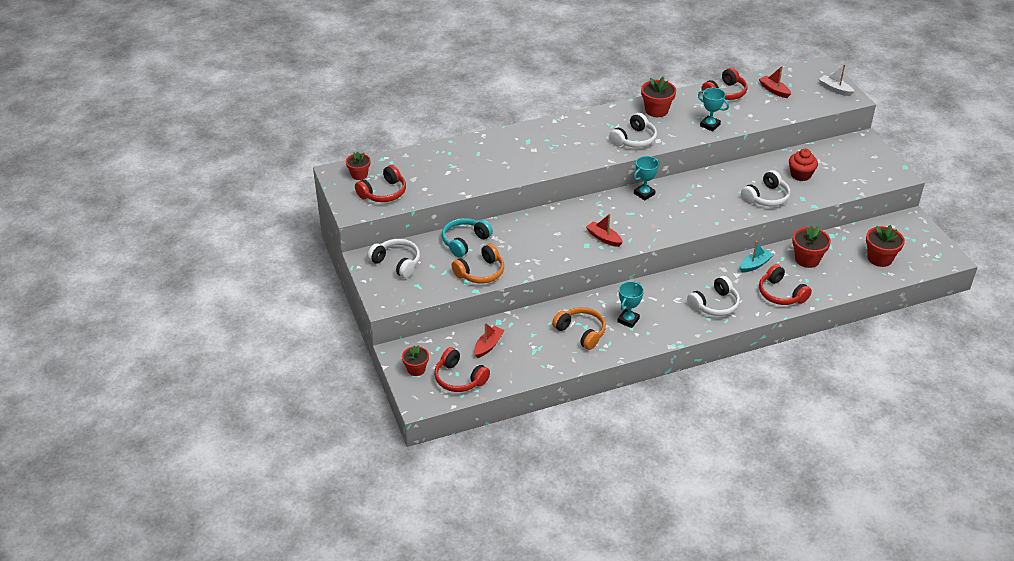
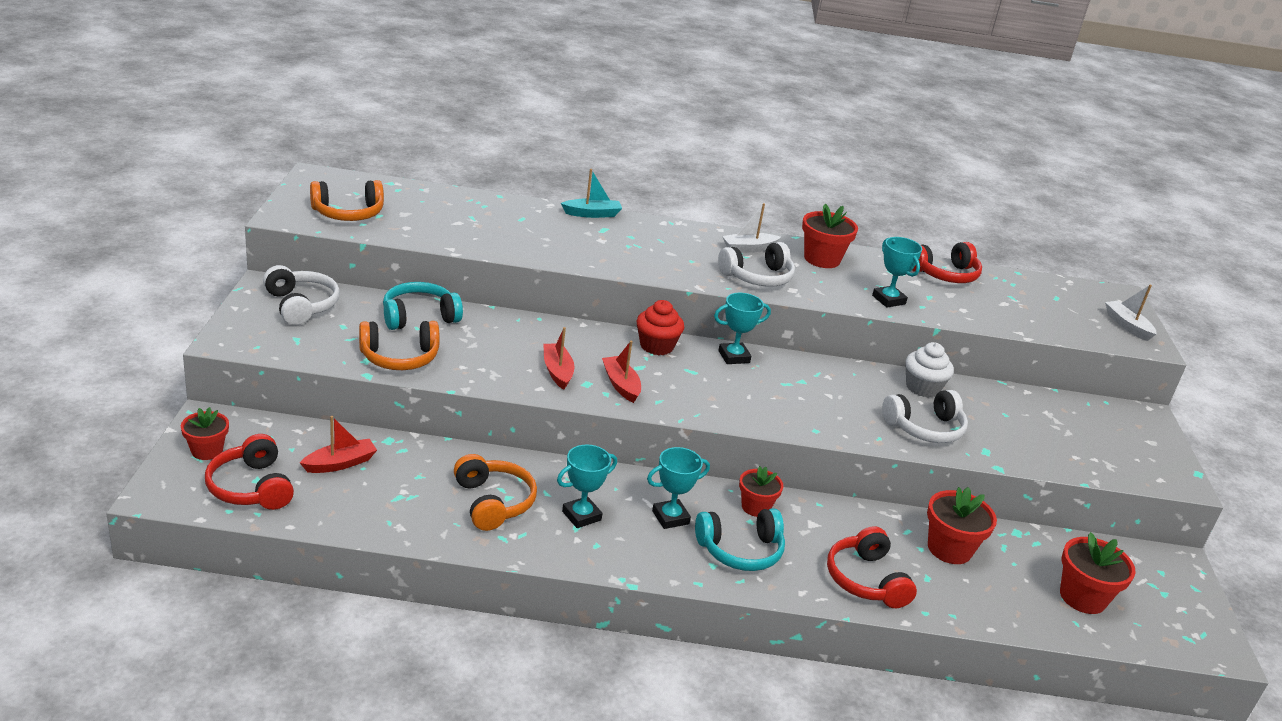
camera: 20 degrees right, 10 degrees down
red flower pot [346,152,371,180] -> red flower pot moved to [739,466,784,517]
red headphones [355,165,406,202] -> orange headphones [310,180,384,221]
white headphones [687,276,740,316] -> turquoise headphones [695,508,785,571]
turquoise boat [740,241,774,272] -> turquoise boat moved to [561,169,622,218]
red boat [759,66,791,98] -> red boat moved to [543,327,575,390]
red cupcake [789,149,818,181] -> red cupcake moved to [636,300,684,355]
none -> turquoise trophy [647,447,710,529]
none -> white boat [722,203,781,253]
none -> white cupcake [905,342,954,398]

